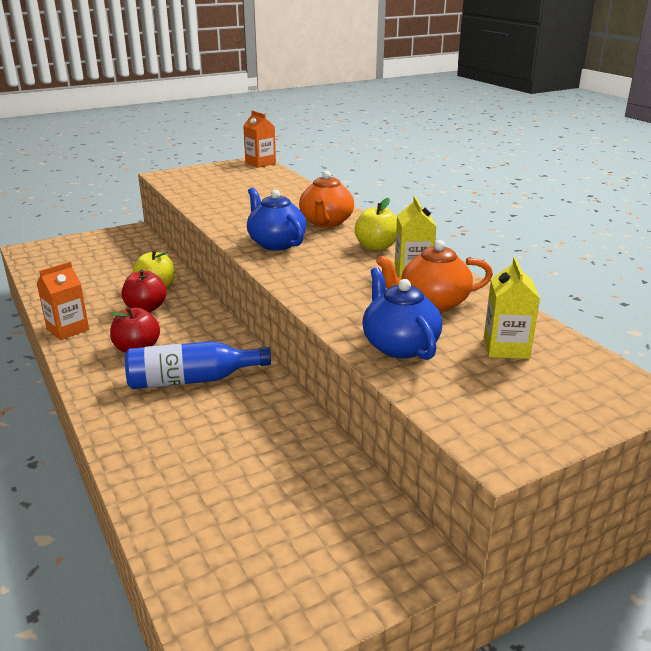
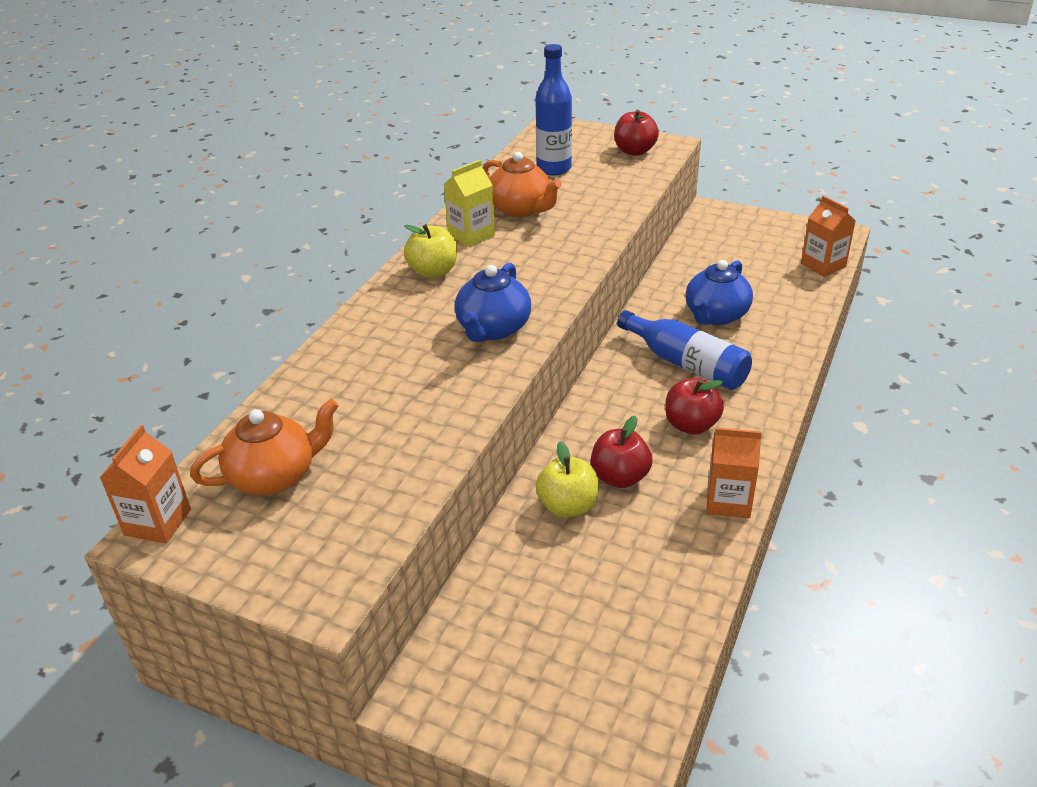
camera: 125 degrees left, 10 degrees up
orange teapot [299,171,354,228] -> orange teapot moved to [190,399,339,495]
blue teapot [362,267,442,360] -> blue teapot moved to [685,260,753,325]
yellow carton [484,257,540,359] -> blue bottle [535,44,572,175]
none -> red apple [614,110,659,156]
none -> orange carton [801,196,855,277]

